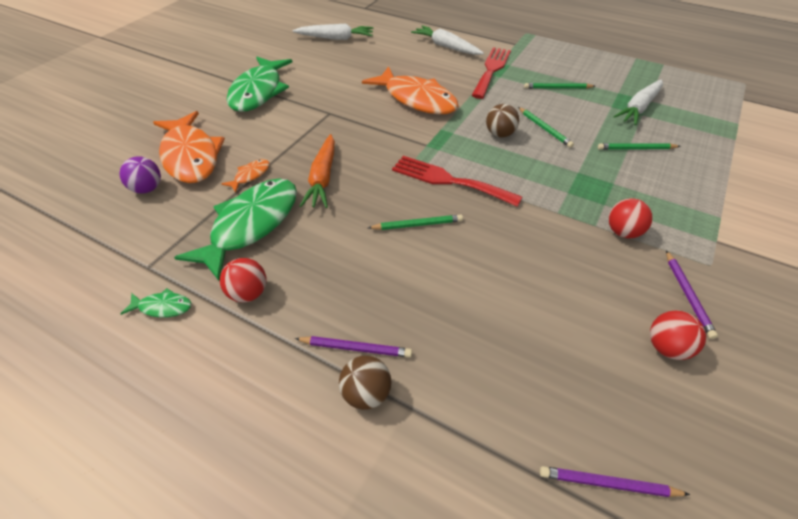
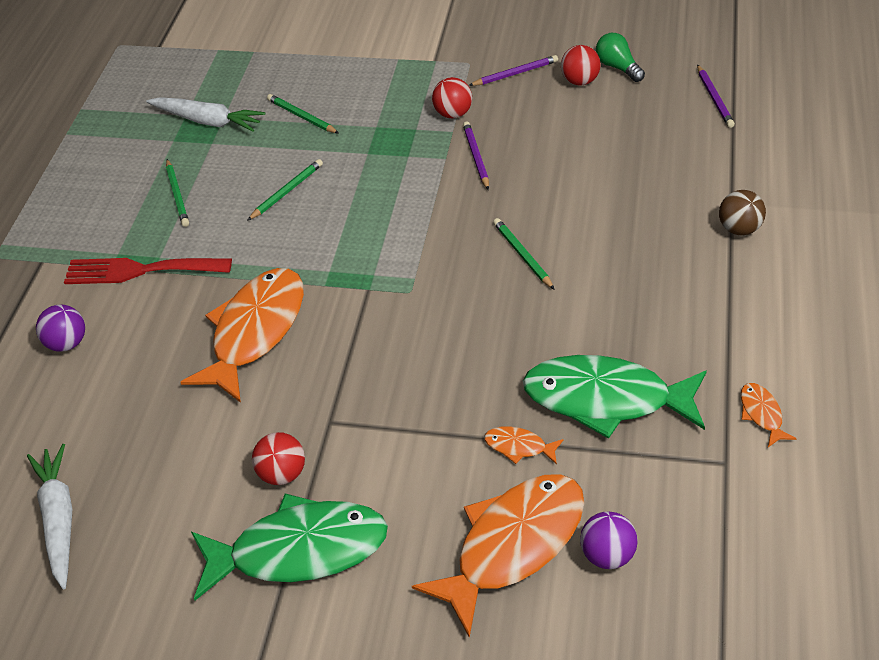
camera: 105 degrees left, 0 degrees up
green fish [120,288,191,318] -> orange fish [741,383,796,447]
red ball [220,258,266,303] -> red ball moved to [252,432,305,485]
purple pencil [295,336,412,358] -> purple pencil moved to [463,121,489,190]
orange carrot [300,134,335,208] -> none
red fork [392,156,522,207] -> none
white carrot [411,25,484,55] -> purple ball [36,304,85,352]
brown ball [486,104,519,137] -> none
green pencil [598,143,681,150] -> green pencil turned 150 degrees clockwise [267,94,339,134]
none -> green light bulb [596,33,645,82]

